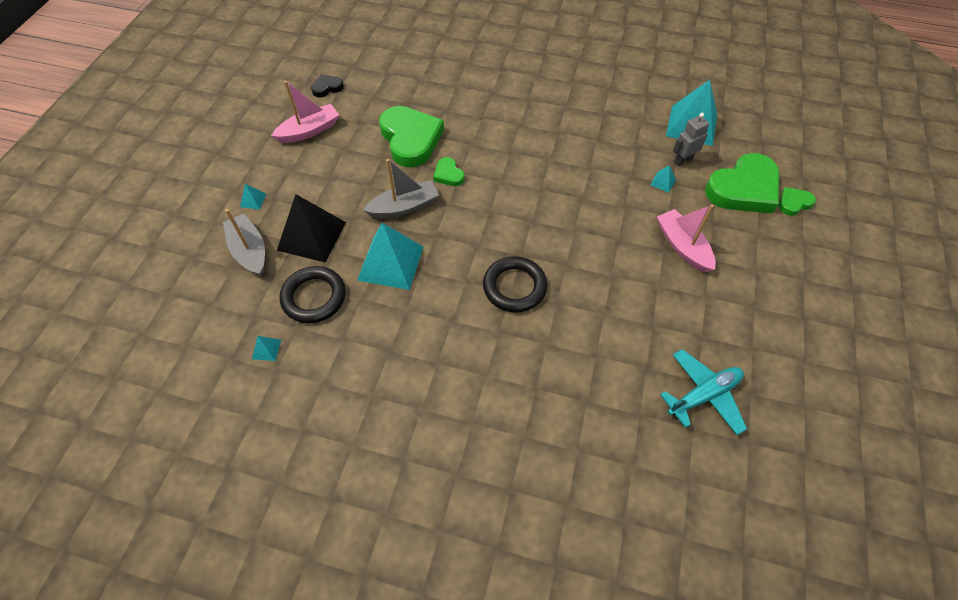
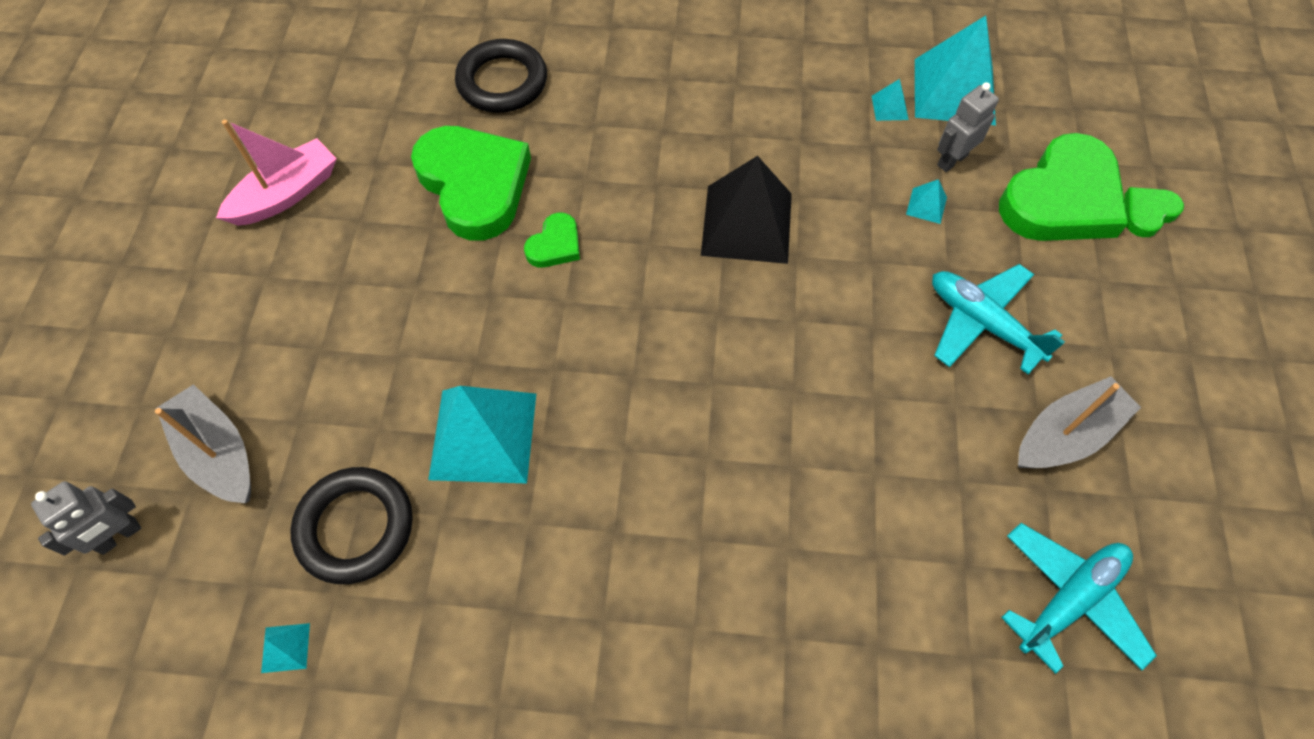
camera: 10 degrees left, 5 degrees up
turquoise pyramid [240,184,266,210] -> turquoise pyramid moved to [872,79,909,121]
black pyramid [277,194,346,262] -> black pyramid moved to [701,156,792,264]
black heart [311,74,344,97] -> none
grey boat [363,159,439,218] -> grey boat moved to [1018,376,1141,468]
green heart [433,157,465,186] -> green heart turned 105 degrees counterclockwise [524,213,580,267]
black ring [483,256,548,313] -> black ring moved to [455,39,547,113]
pink boat [657,204,716,273] -> turquoise plane [932,264,1065,374]
none -> grey robot [31,481,141,555]

